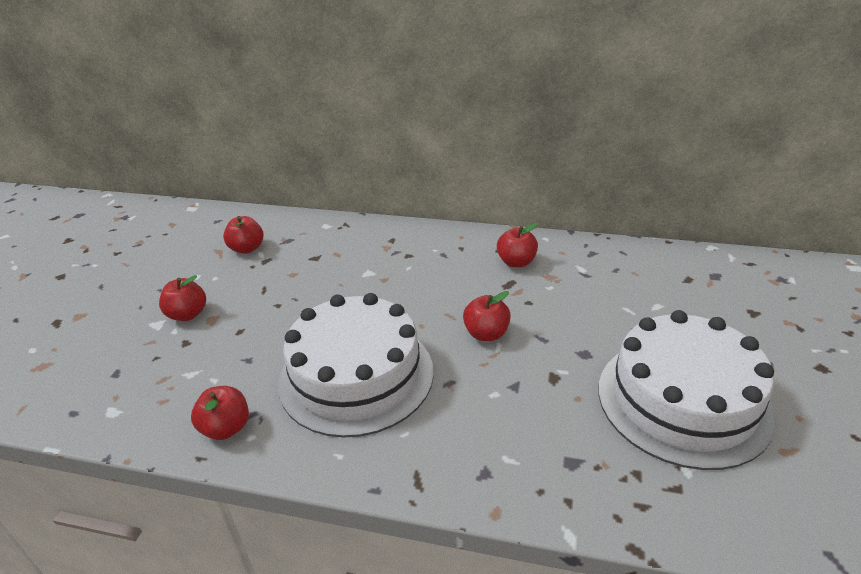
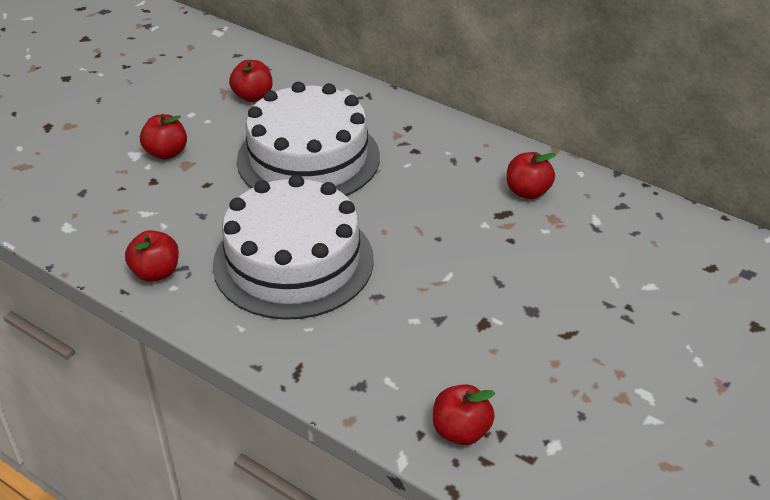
camera: 20 degrees right, 5 degrees up
red apple [463,291,511,341] -> red apple moved to [433,384,495,445]
white cake [599,310,776,470] -> white cake moved to [237,82,380,196]

